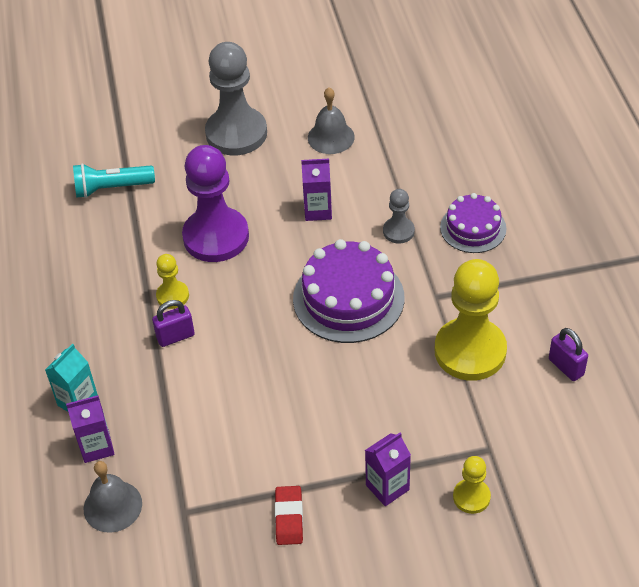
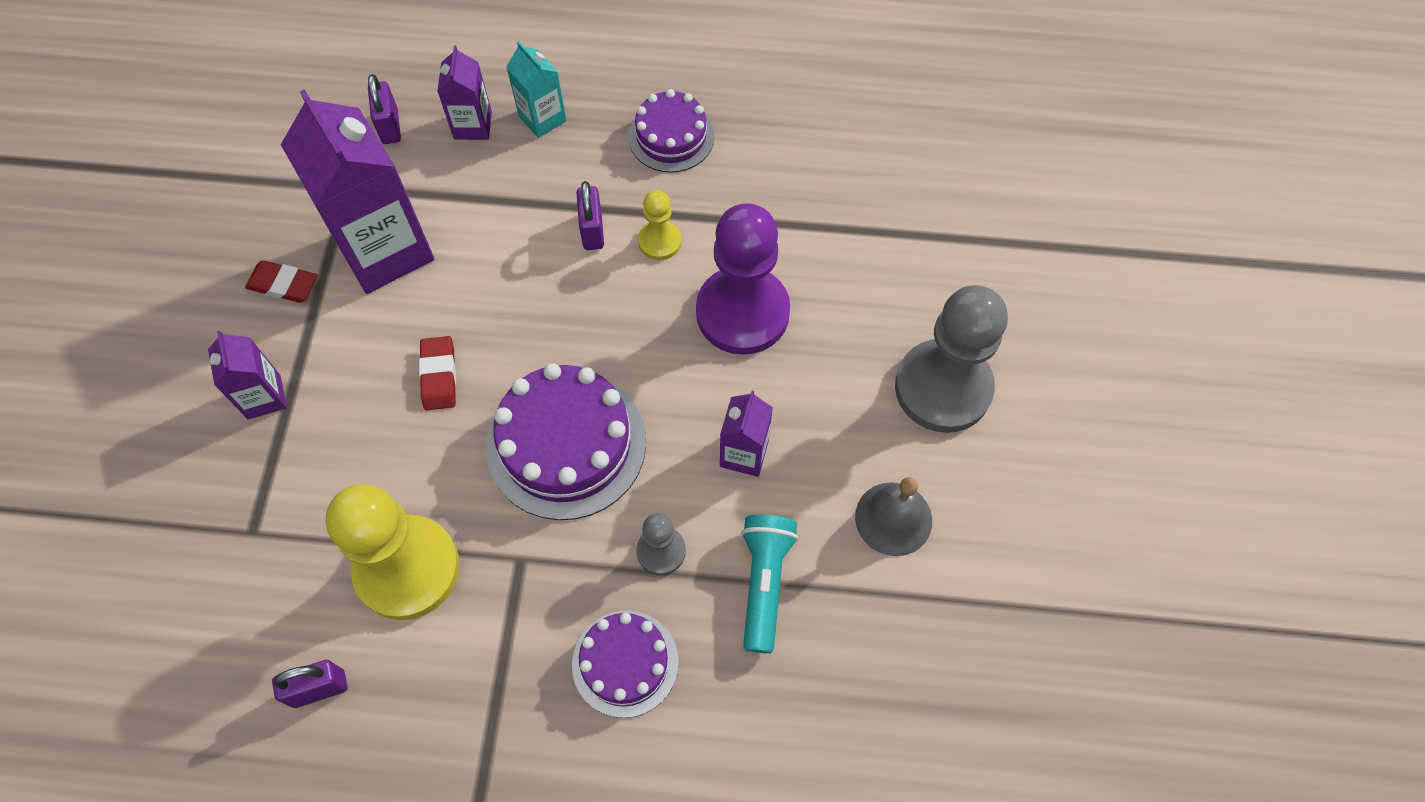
camera: 105 degrees right, 15 degrees up
turquoise flashlight [73,163,155,198] -> turquoise flashlight moved to [741,515,798,653]
grey bell [84,461,142,533] -> purple padlock [368,74,401,144]
yellow pawn [453,456,491,514] -> none
none -> purple carton [281,89,434,294]
none -> red eraser [419,336,456,410]
none -> purple cake [628,89,714,172]

